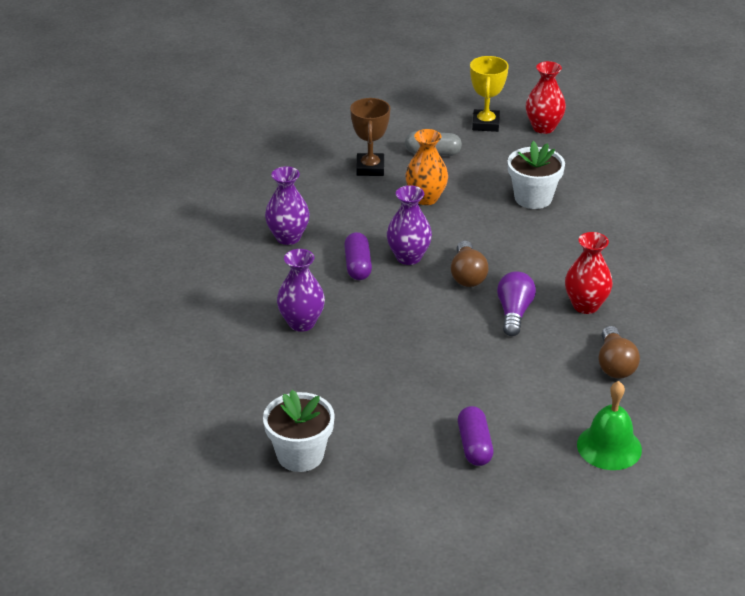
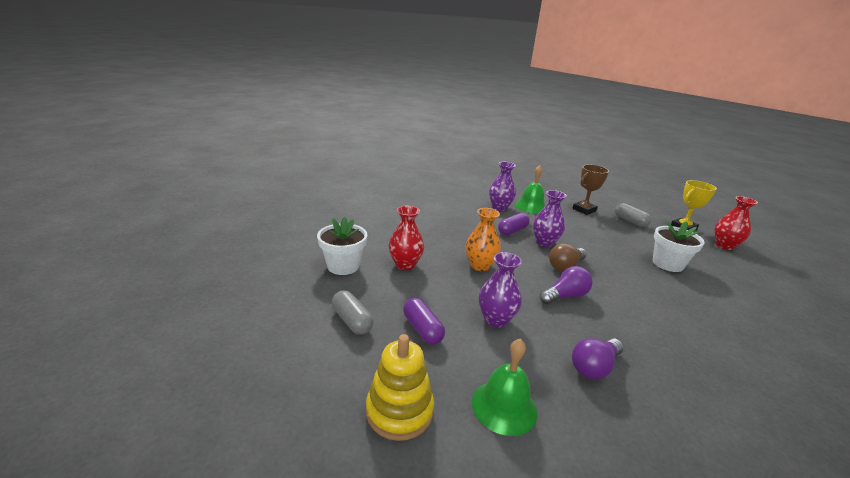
camera: 50 degrees right, 10 degrees down
purple vase [277,249,325,332] -> purple vase moved to [479,252,522,328]
orange vase [405,129,448,205] -> orange vase moved to [466,208,501,271]
purple capsule [458,406,493,466] -> purple capsule turned 75 degrees counterclockwise [403,298,445,344]
red vase [565,232,613,314] -> red vase moved to [389,206,424,270]
brown light bulb [598,326,640,379] -> purple light bulb [572,338,623,380]
none -> grey capsule [332,291,373,335]
none -> yellow stacking toy [366,334,434,441]
none -> green bell [515,165,546,214]

